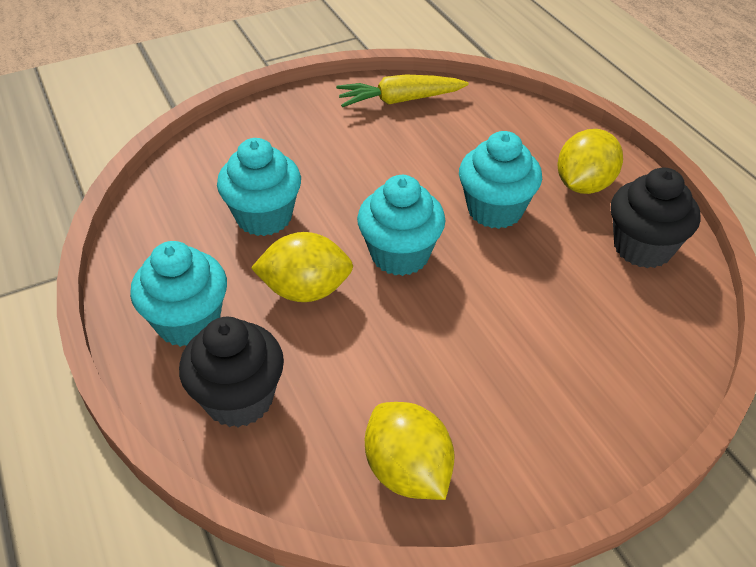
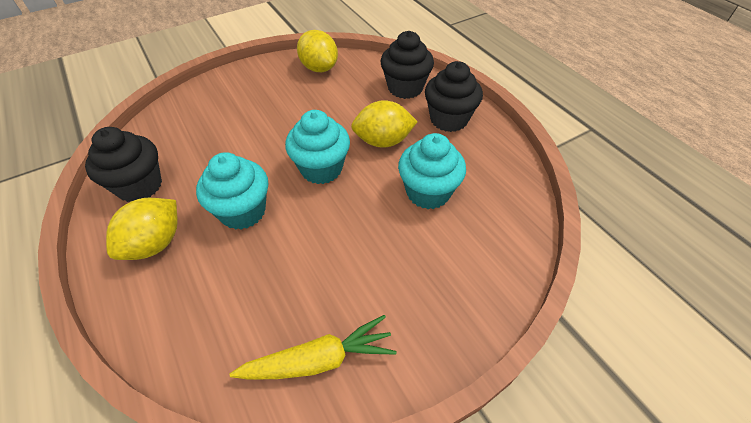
camera: 175 degrees right, 5 degrees up
turquoise cupcake [130,241,227,347] -> black cupcake [425,61,483,132]

